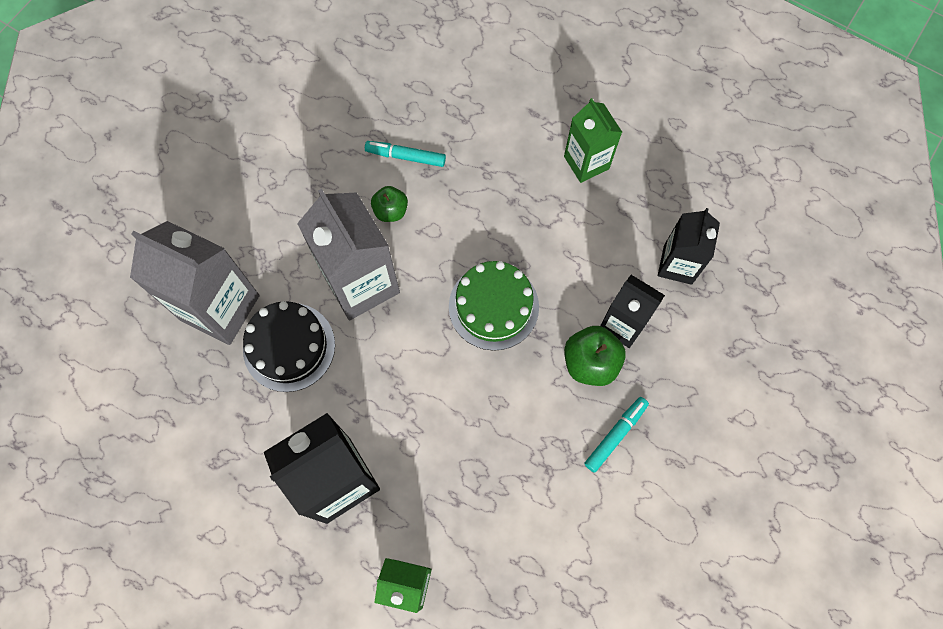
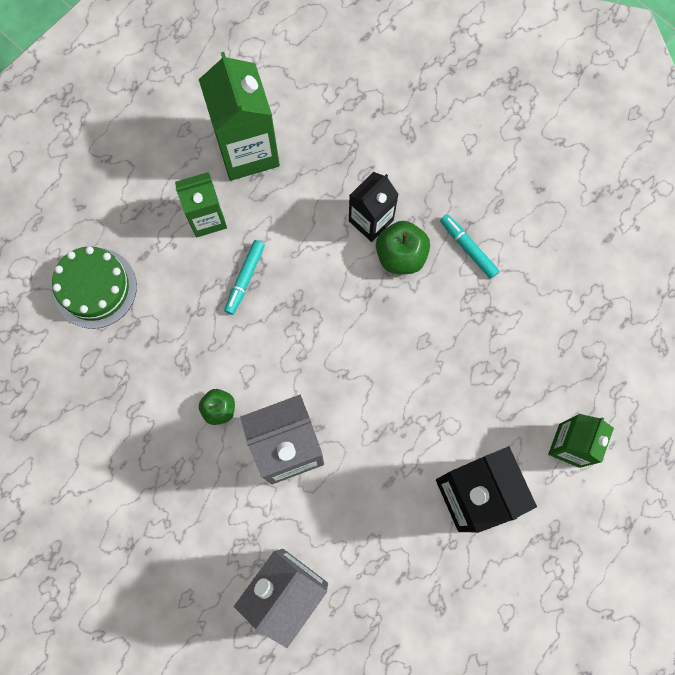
camera: 80 degrees left, 5 degrees up
black cake [243,301,335,392] -> none
turquoise marker [365,141,446,167] -> turquoise marker moved to [224,240,265,315]
green cake [449,261,539,351] -> green cake moved to [52,246,137,329]
black carton [658,208,720,285] -> none
none -> green carton [199,52,280,181]

